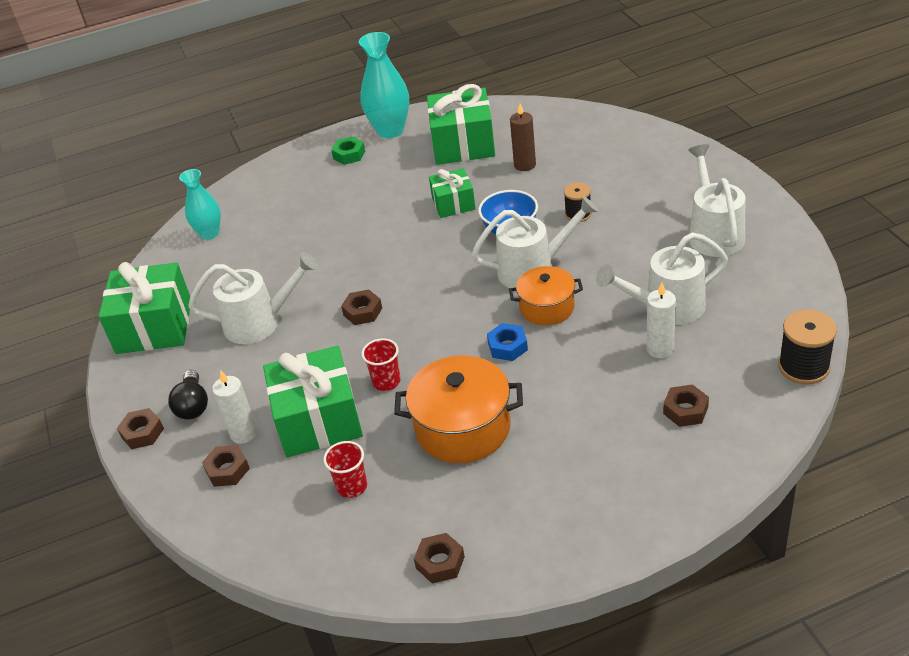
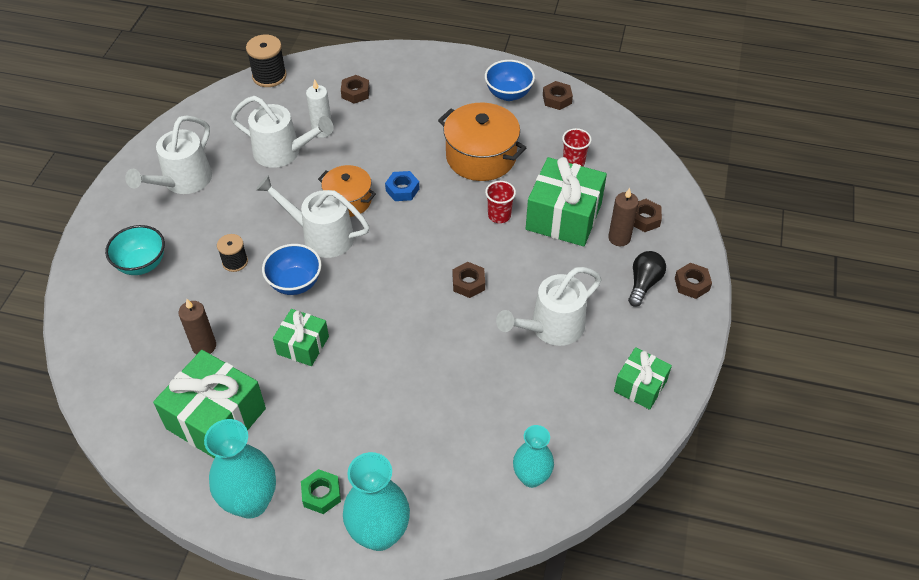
camera: 150 degrees left, 10 degrees up
green gift [98,262,190,354] -> green gift [614,347,672,410], size x0.58
white watering can [188,253,318,344] -> white watering can turned 60 degrees counterclockwise [496,267,602,346]
white candle [212,370,257,444] -> brown candle [608,188,639,246]
none -> turquoise bowl [105,225,165,275]
none -> turquoise vase [343,452,410,551]
none -> blue bowl [485,60,535,101]

